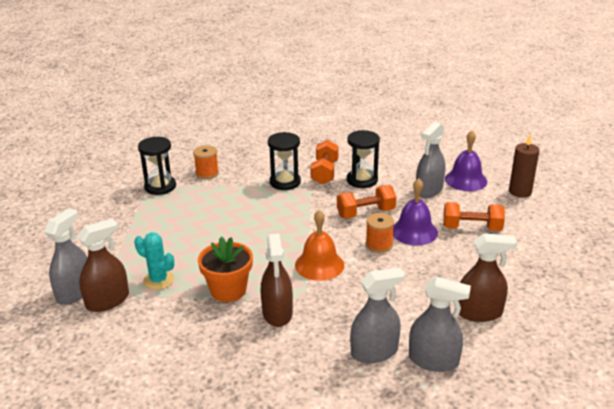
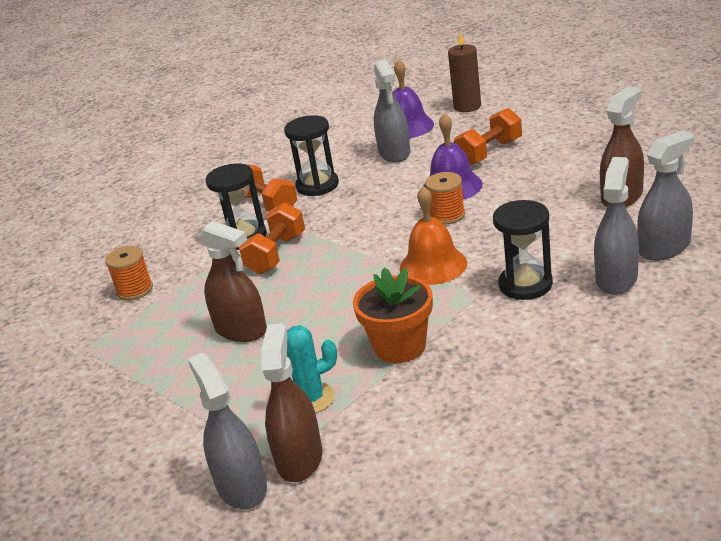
camera: 45 degrees left, 0 degrees up
black hourglass [138,137,176,195] -> black hourglass moved to [493,200,553,300]
brown spray bottle [261,234,293,327] -> brown spray bottle moved to [198,221,267,342]
orange dumbbell [337,185,396,219] -> orange dumbbell moved to [239,202,305,274]

